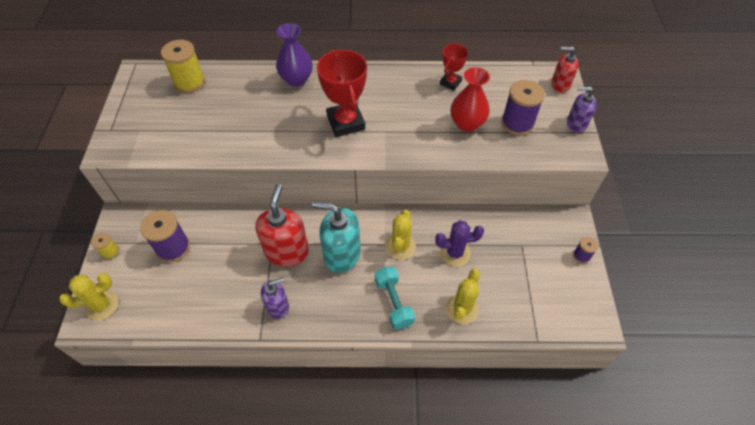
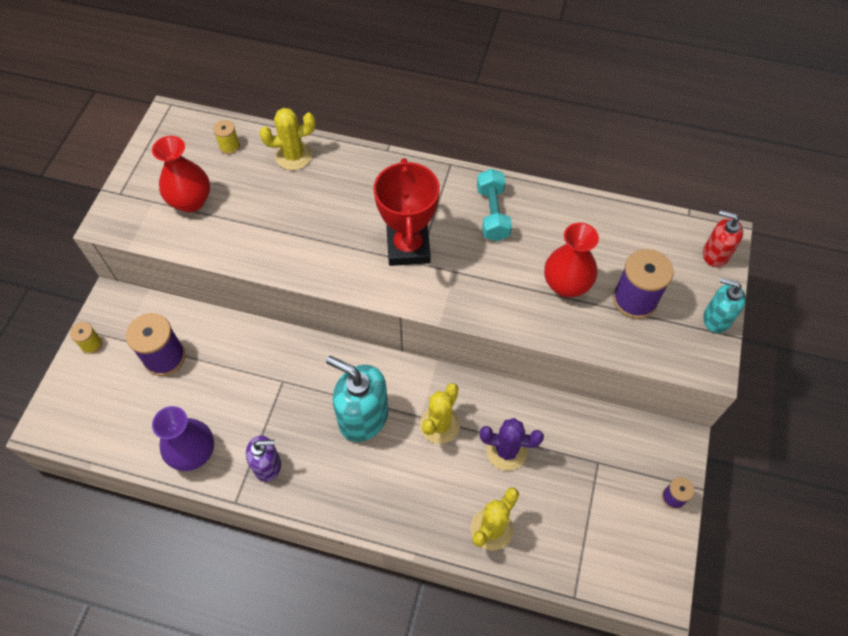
camera: 15 degrees right, 5 degrees up
yellow cactus [59,273,119,321] -> yellow cactus moved to [260,108,316,170]
yellow spool [161,40,205,93] -> yellow spool [213,120,240,154], size x0.52
red soap dispenser [255,184,309,266] -> none
purple vase [276,23,313,87] -> purple vase moved to [152,406,214,471]
turquoise dumbbell [375,267,415,329] -> turquoise dumbbell moved to [477,169,512,241]
red trophy [440,44,468,90] -> none
purple soap dispenser [567,87,597,133] -> turquoise soap dispenser [703,278,746,333]
none -> red vase [152,136,210,213]

